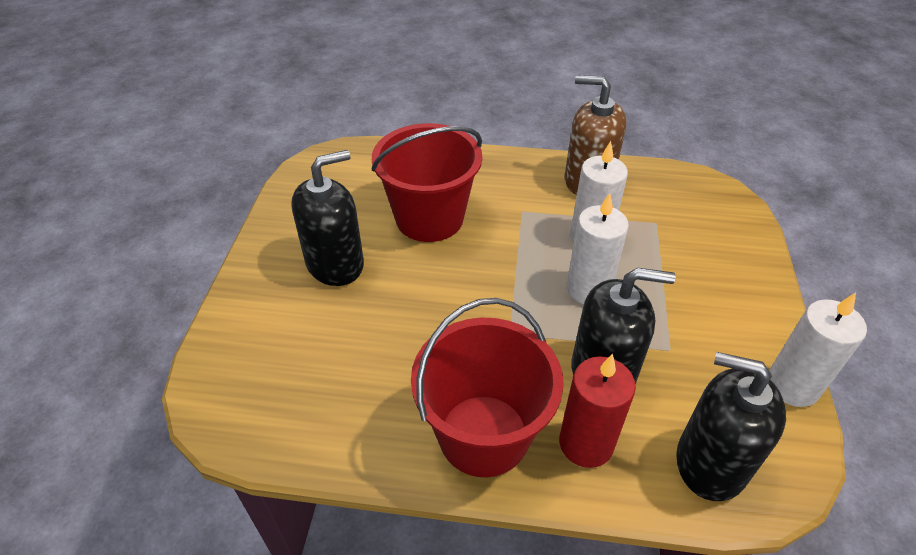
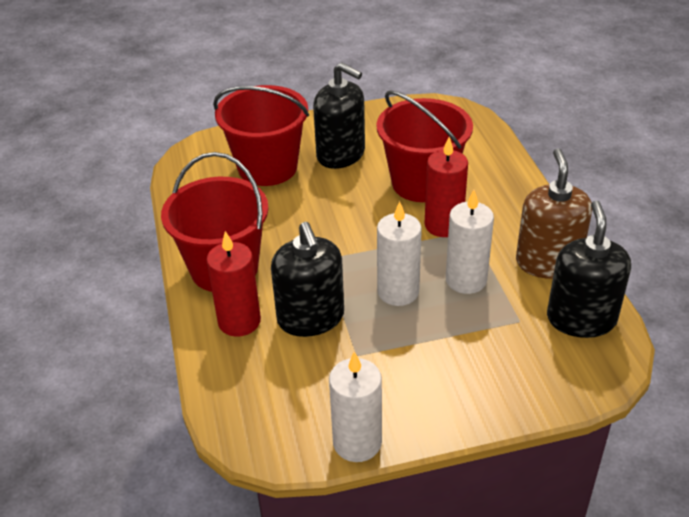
camera: 70 degrees right, 5 degrees down
black soap dispenser [676,352,786,501] -> black soap dispenser moved to [547,201,631,338]
none -> red bucket [213,85,309,186]
none -> red candle [425,137,468,237]

